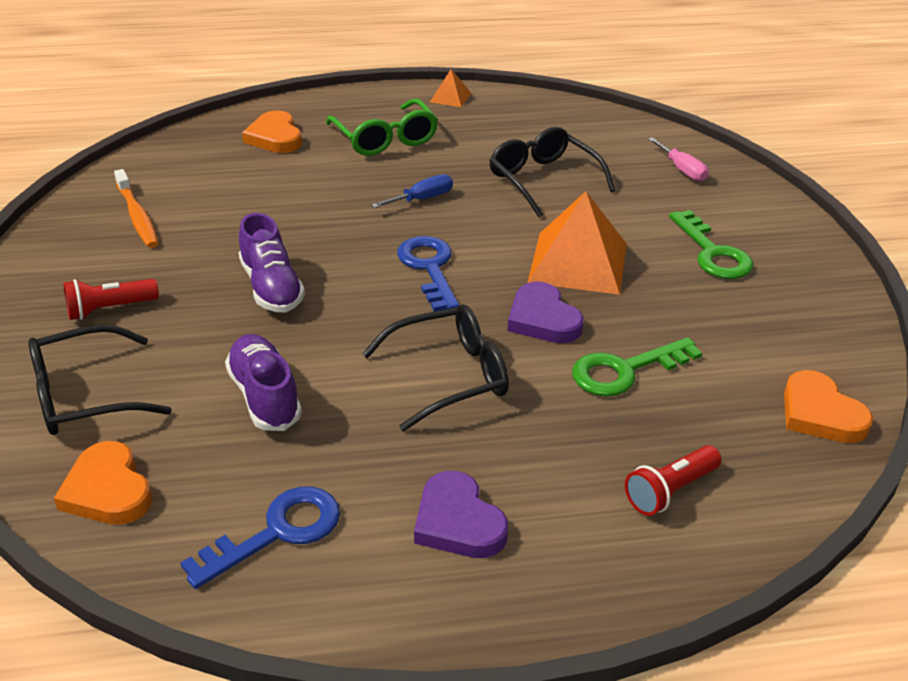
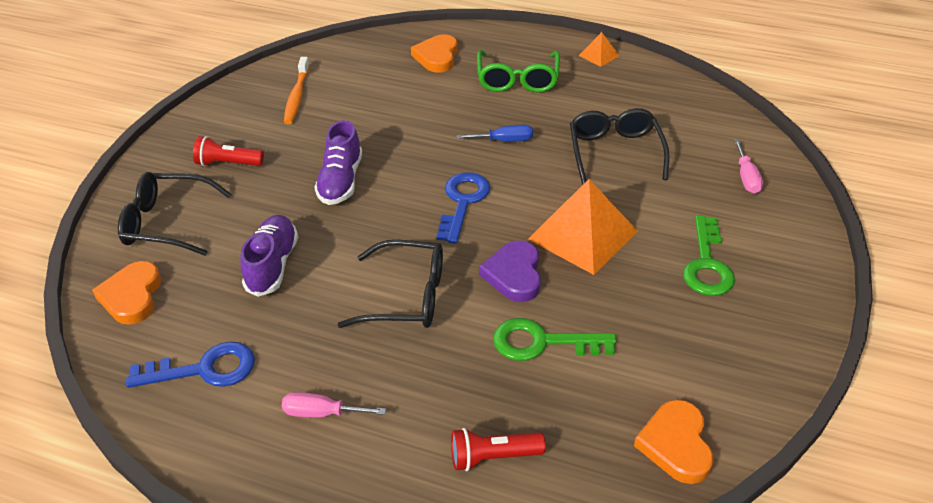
camera: 30 degrees right, 5 degrees up
purple heart [414,471,508,558] -> pink screwdriver [282,392,386,418]

